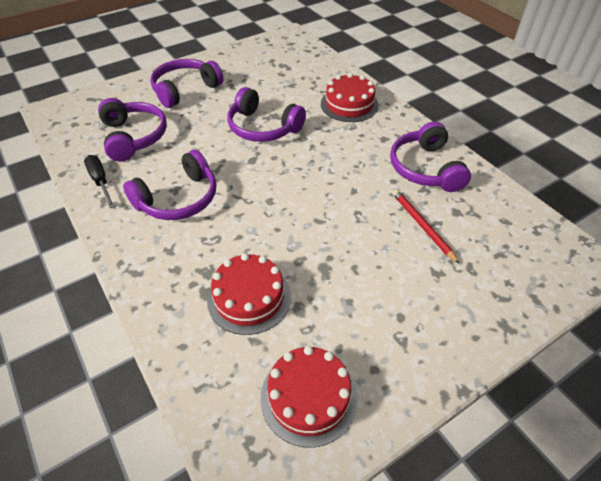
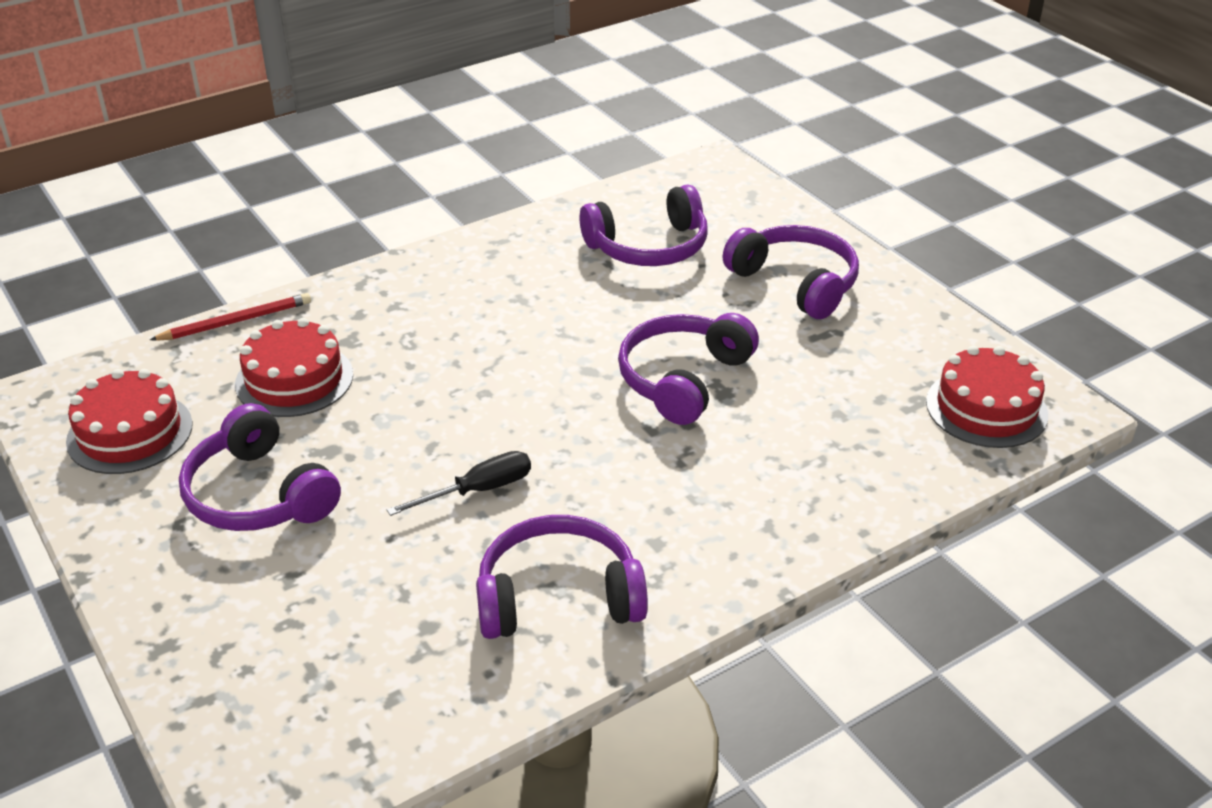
camera: 90 degrees right, 10 degrees down
black screwdriver [84,155,115,208] -> black screwdriver moved to [387,451,531,516]
purple headphones [123,150,216,220] -> purple headphones moved to [179,403,341,531]
red cake [321,73,378,122] -> red cake moved to [926,346,1048,448]
red pencil [392,189,460,264] -> red pencil moved to [150,293,311,341]

